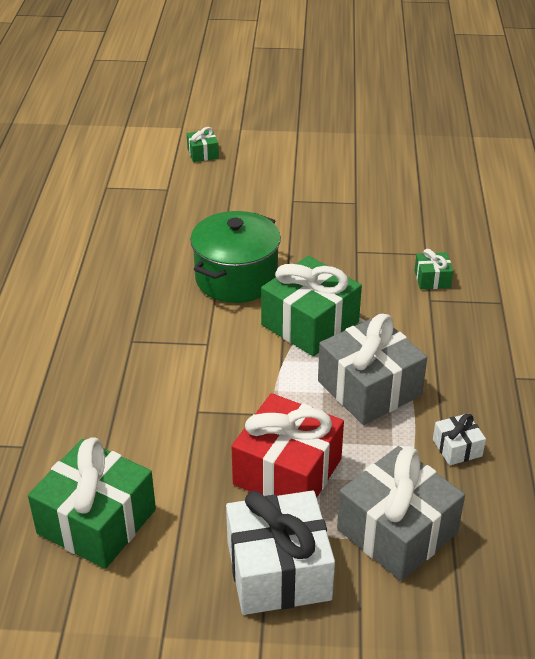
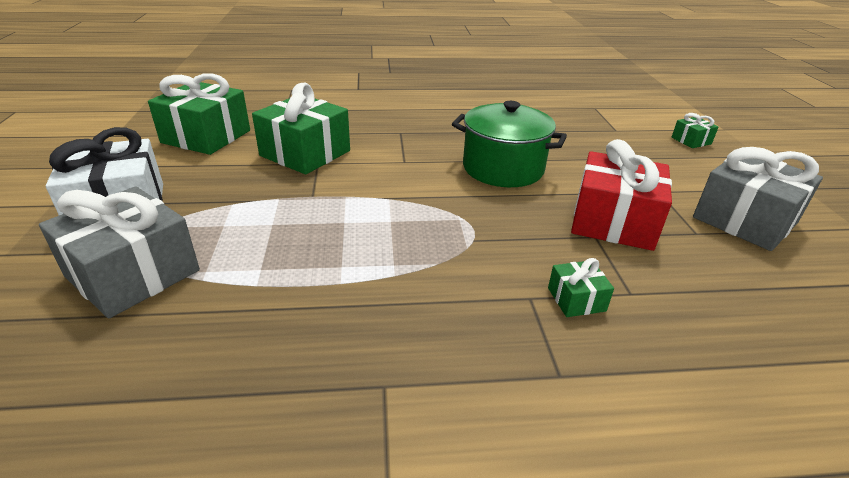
camera: 80 degrees right, 5 degrees down
red gift [231,393,344,498] -> red gift moved to [571,139,672,251]
green gift [261,256,362,356] -> green gift moved to [252,83,350,174]
grey gift [318,314,427,425] -> grey gift moved to [693,147,823,251]
white gift [433,413,486,466] -> none

